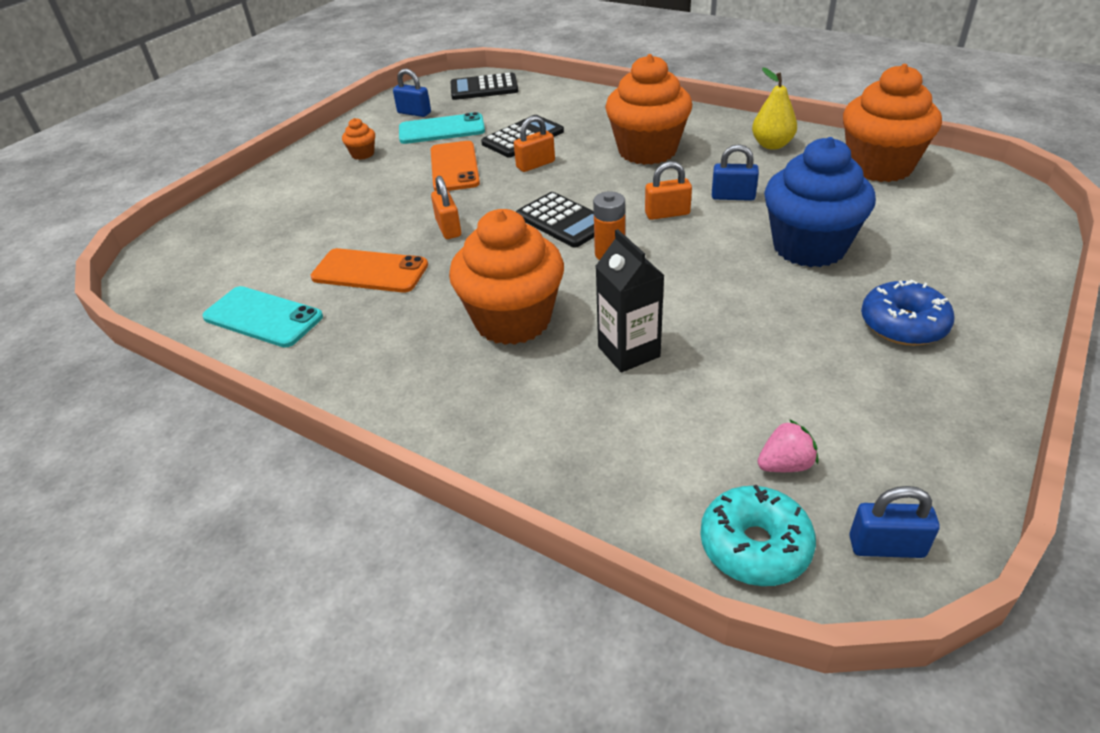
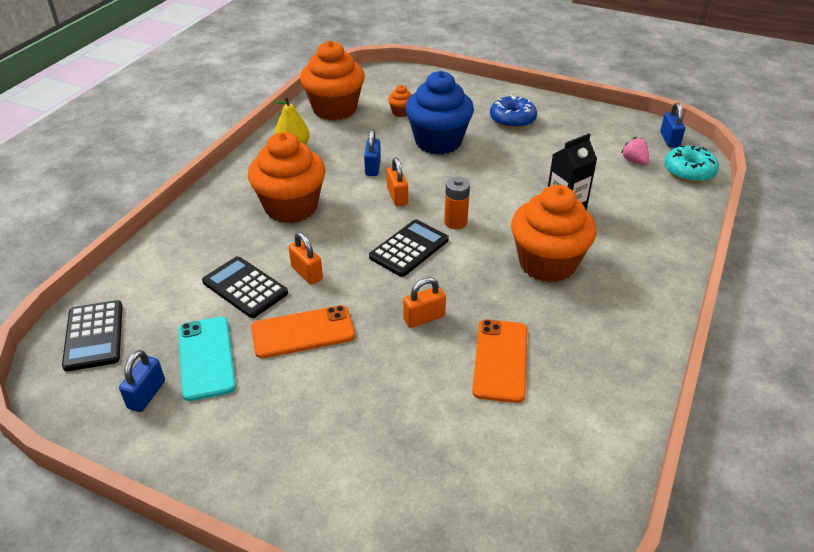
camera: 100 degrees left, 0 degrees up
turquoise phone [202,286,323,348] -> none
orange cupcake [342,118,375,160] -> orange cupcake moved to [388,85,412,117]

